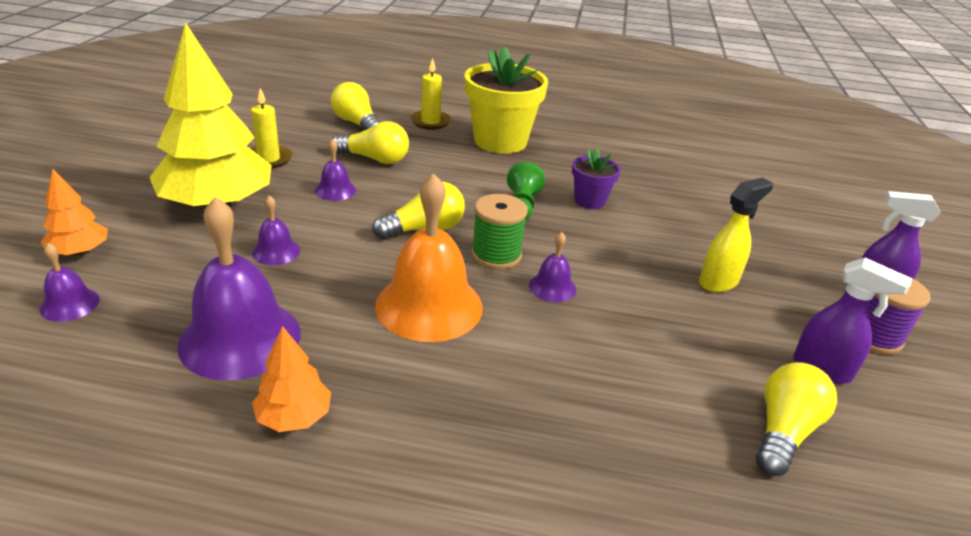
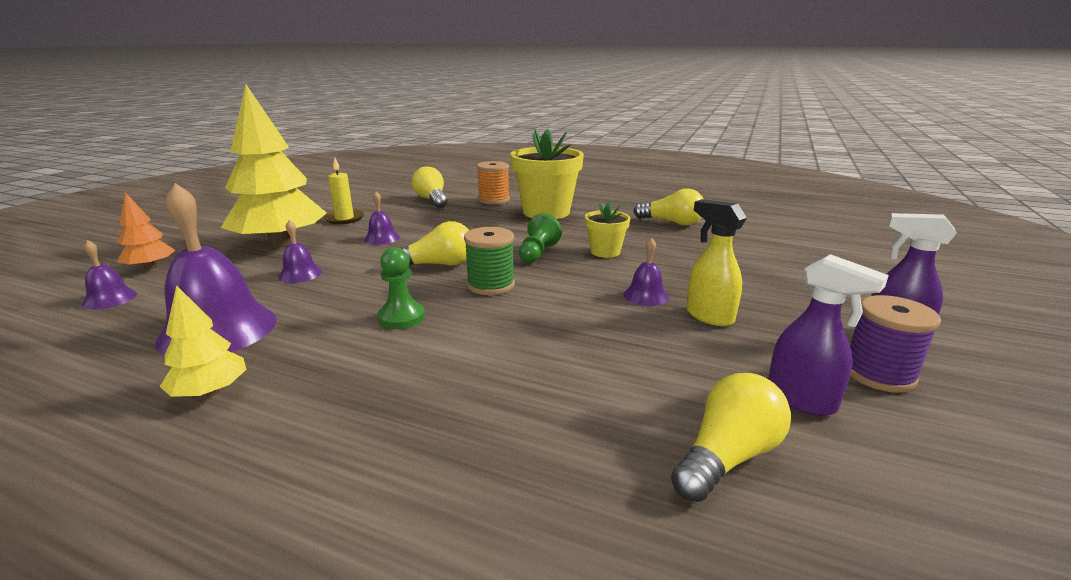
camera: 15 degrees right, 10 degrees down
orange tree [252,326,331,432] -> yellow tree [160,285,247,397]
yellow light bulb [332,121,409,164] -> yellow light bulb moved to [633,188,703,226]
orange bell [375,173,483,342] -> green pawn [377,247,425,329]
yellow candle [410,58,451,130] -> orange spool [477,161,510,204]
purple bell [529,232,576,302] -> purple bell moved to [623,238,669,306]
purple flower pot [572,149,621,209] -> yellow flower pot [585,201,630,258]
yellow spray bottle [699,177,773,292] -> yellow spray bottle turned 105 degrees counterclockwise [686,199,747,326]

